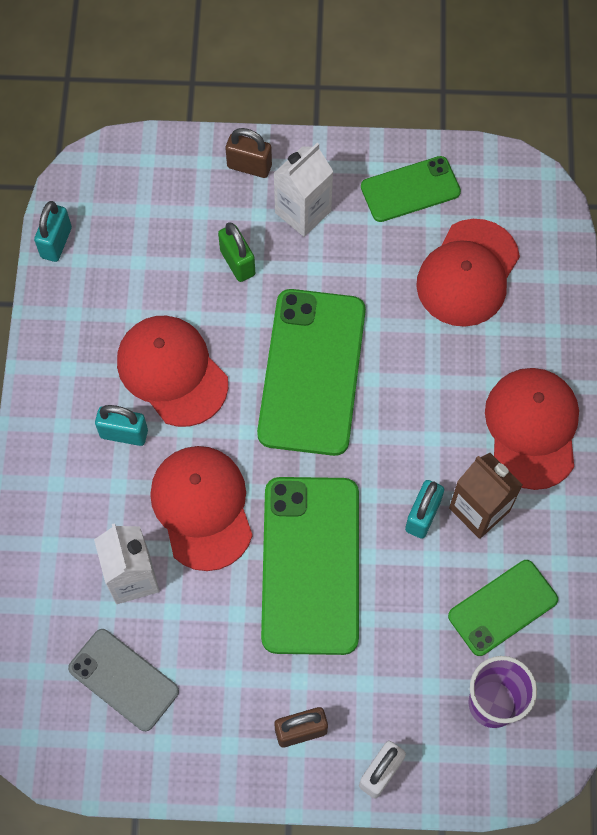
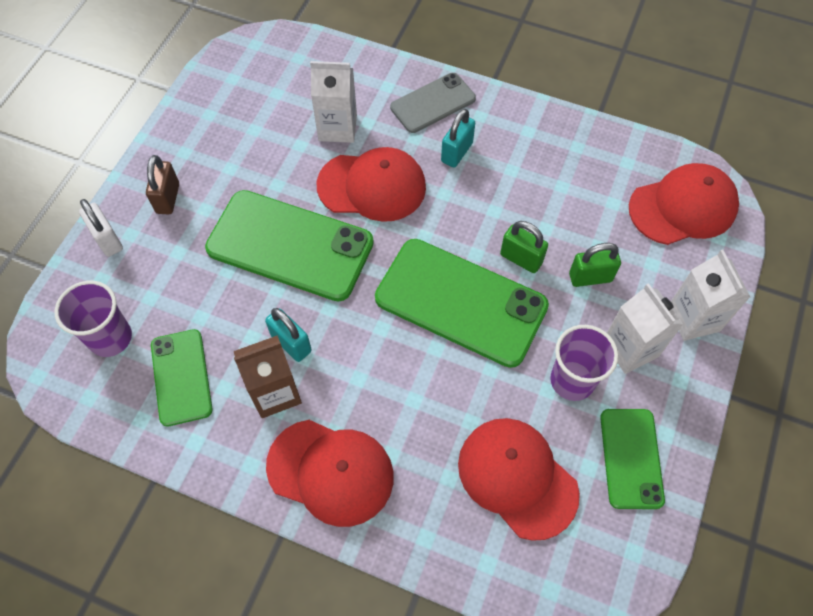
camera: 110 degrees right, 5 degrees down
turquoise padlock [34,201,72,262] -> none
grey phone [68,629,179,731] -> grey phone moved to [390,73,476,133]
red cap [117,316,228,427] -> red cap moved to [629,163,739,245]
brown padlock [225,128,272,178] -> white carton [671,250,750,341]
none -> green padlock [500,221,548,273]
none -> purple cup [550,325,618,401]

